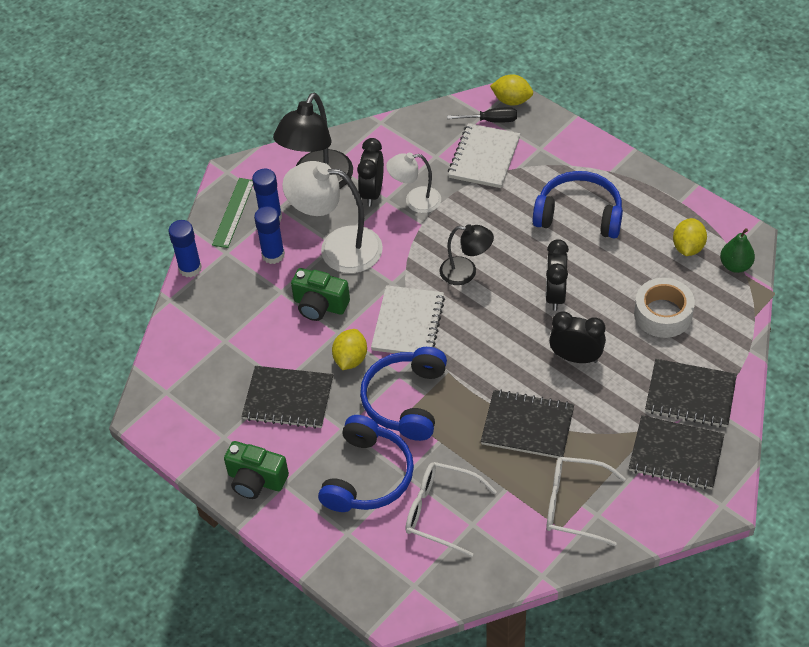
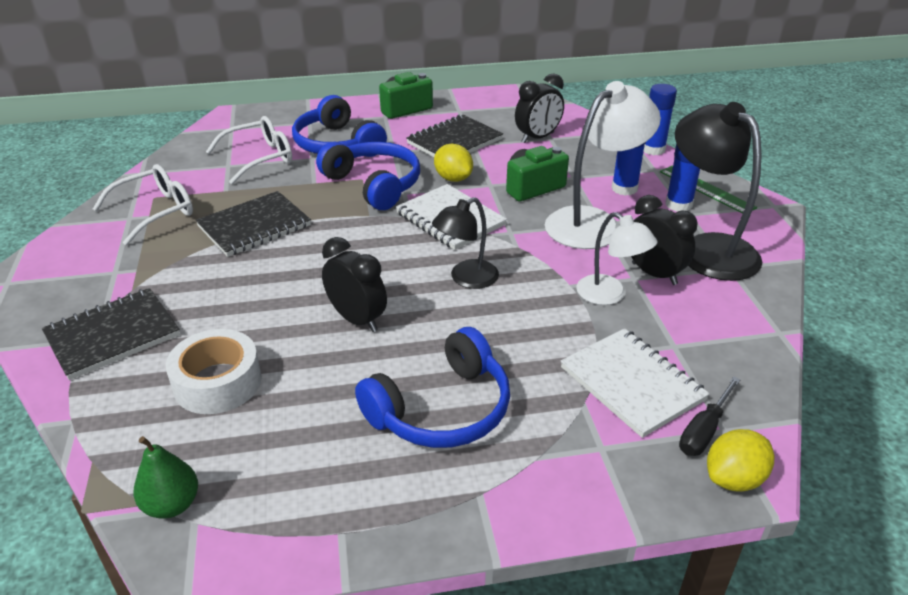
camera: 125 degrees right, 15 degrees down
white lamp [386,153,441,213] -> white lamp turned 105 degrees clockwise [577,212,658,305]
black clock [549,311,606,363] -> black clock moved to [515,74,564,143]
black notebook [629,415,724,490] -> none
yellow lemon [673,218,707,256] -> none

